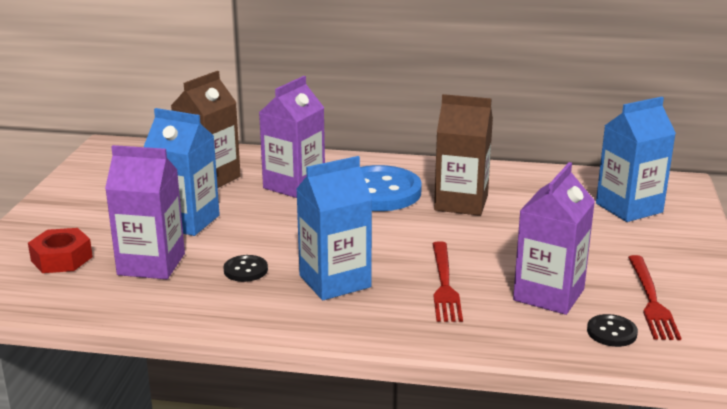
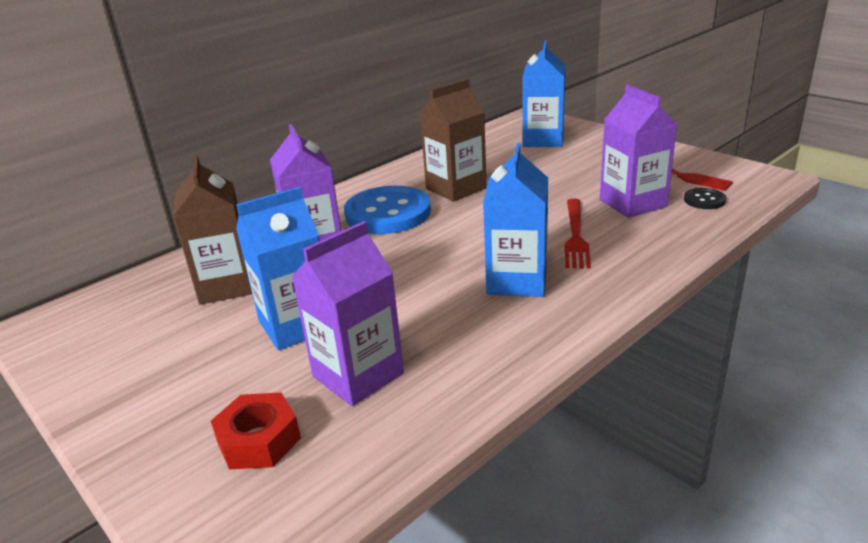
camera: 50 degrees left, 5 degrees up
black button [223,255,268,282] -> none
red fork [432,241,463,322] -> red fork turned 60 degrees clockwise [564,198,591,269]

